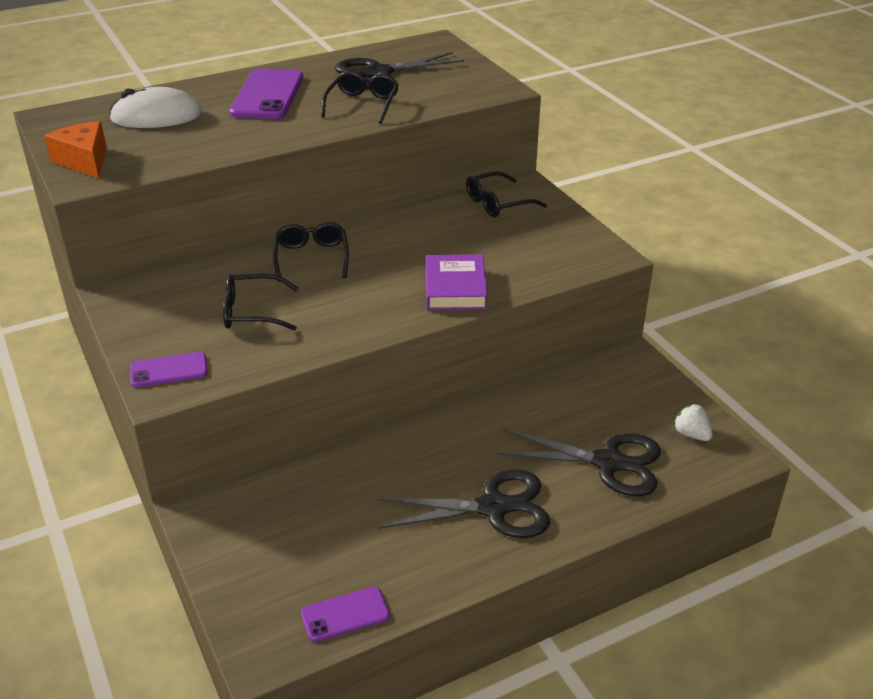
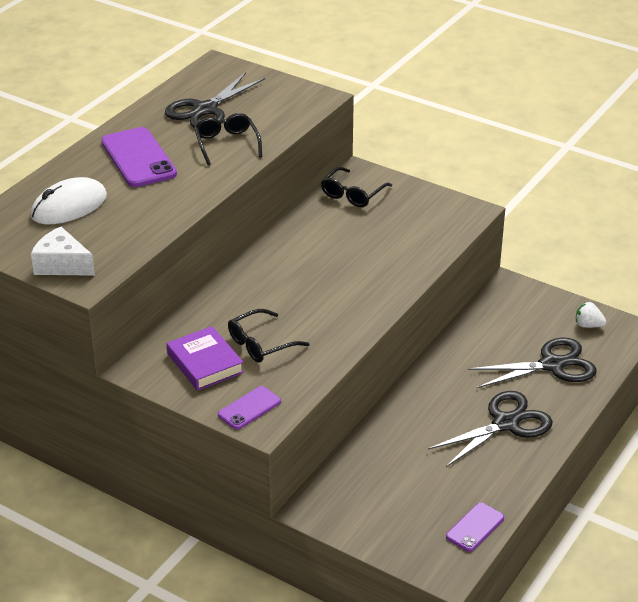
camera: 30 degrees left, 0 degrees up
orange cheese [44,121,107,178] -> white cheese [31,227,95,276]
black glasses [273,222,349,282] -> none
purple book [426,254,487,310] -> purple book moved to [167,326,244,391]

